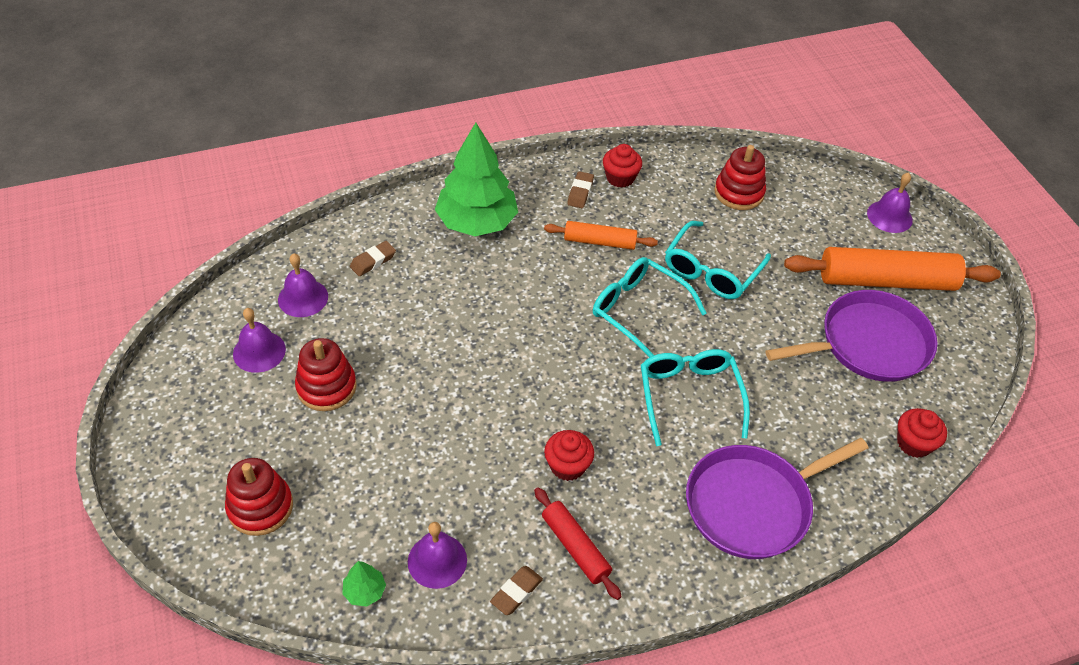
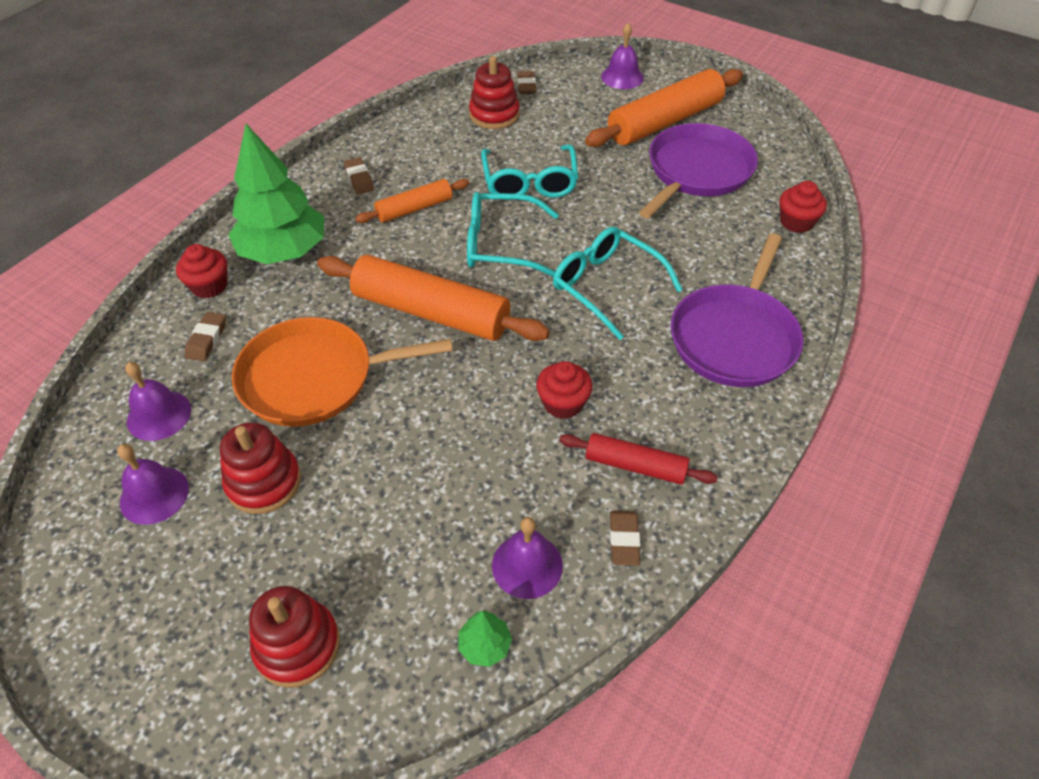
camera: 35 degrees left, 0 degrees up
red cupcake [603,144,642,188] -> red cupcake moved to [176,244,227,298]
none -> orange pan [232,317,453,427]
none -> orange rolling pin [317,255,550,341]
none -> brown eraser [517,71,536,94]

